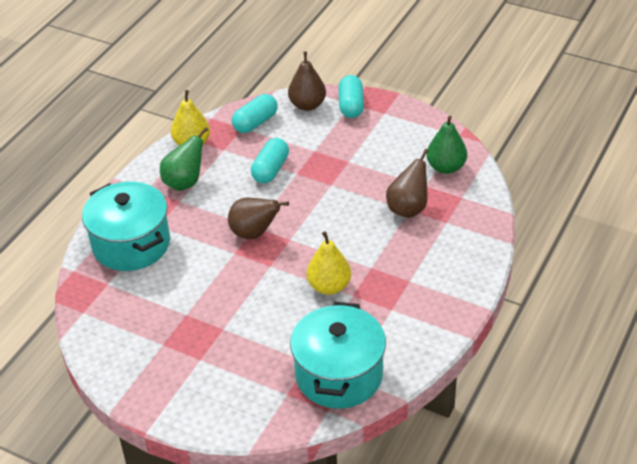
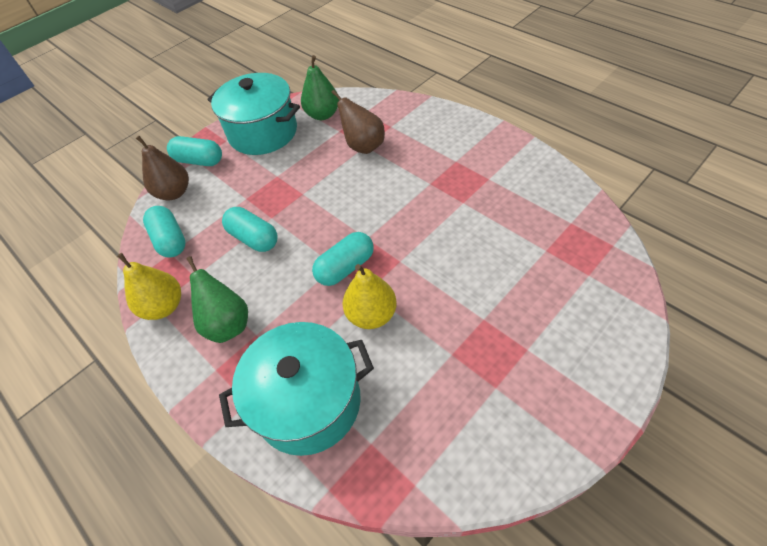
camera: 70 degrees left, 10 degrees up
brown pear [228,198,289,239] -> turquoise capsule [312,232,374,286]
turquoise pot [290,302,386,409] -> turquoise pot moved to [208,73,300,155]
yellow pear [306,231,351,295] -> yellow pear moved to [342,264,397,329]

